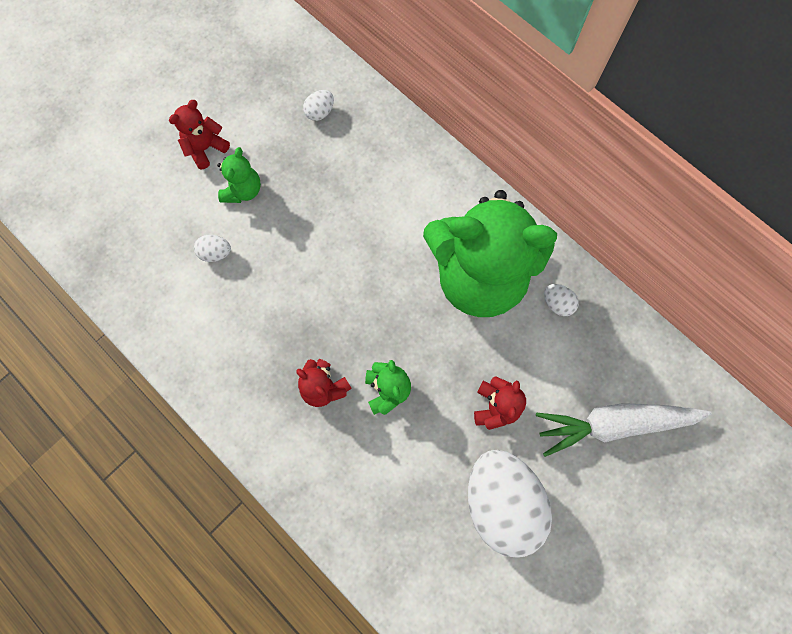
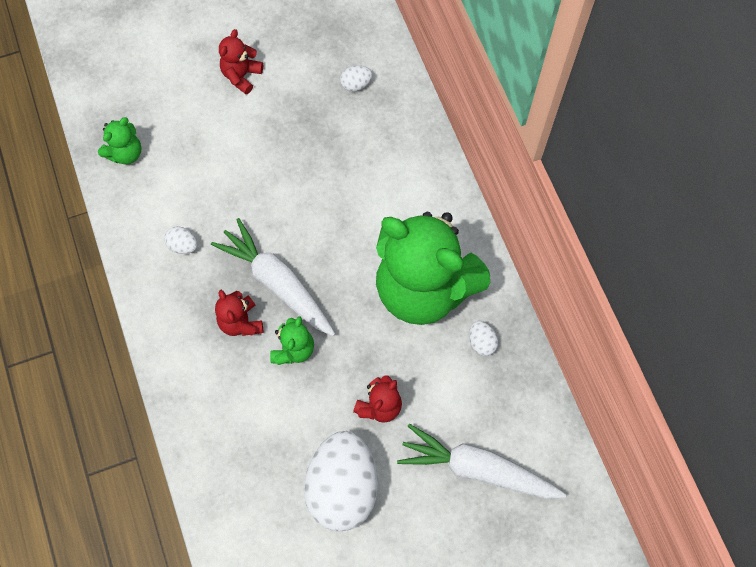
camera: 25 degrees right, 5 degrees down
red teddy bear [169,100,230,169] -> red teddy bear turned 45 degrees counterclockwise [219,29,263,94]
white egg [194,235,231,262] -> white egg moved to [164,226,198,254]
green teddy bear [217,147,261,203] -> green teddy bear moved to [98,117,141,165]
none -> white carrot [211,218,335,336]

